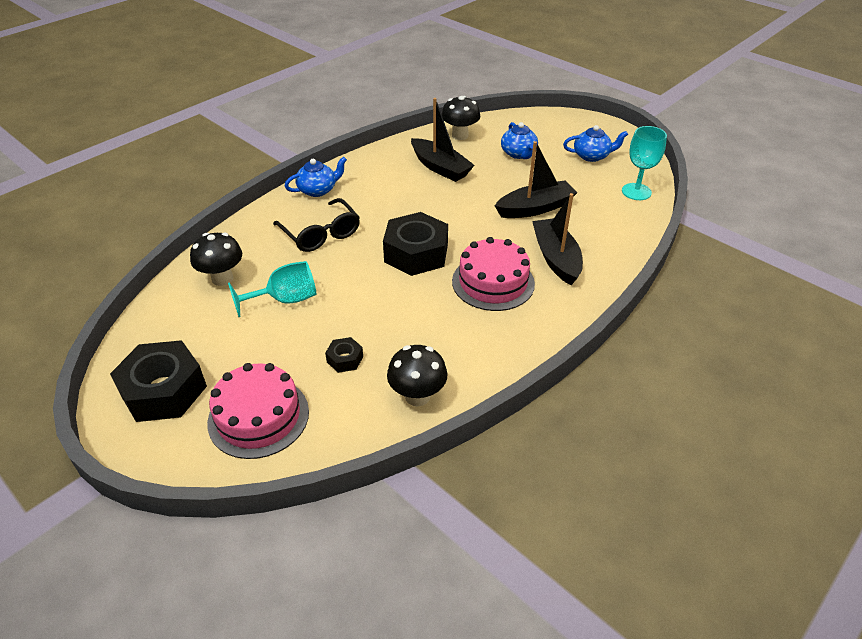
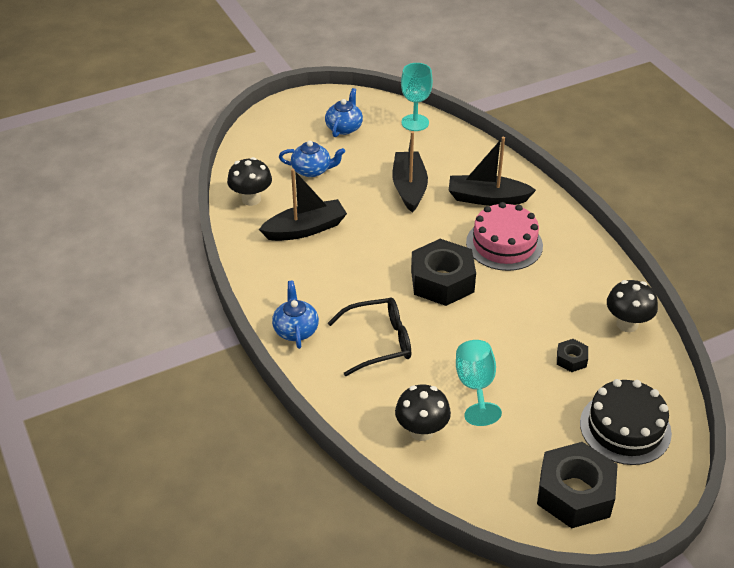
camera: 70 degrees left, 0 degrees up
pink cake [207,363,309,459] -> black cake [580,379,672,465]

